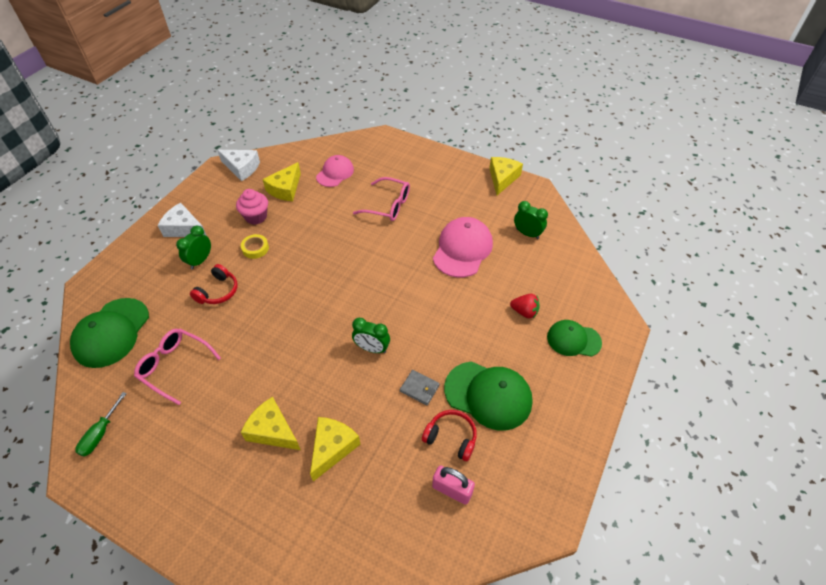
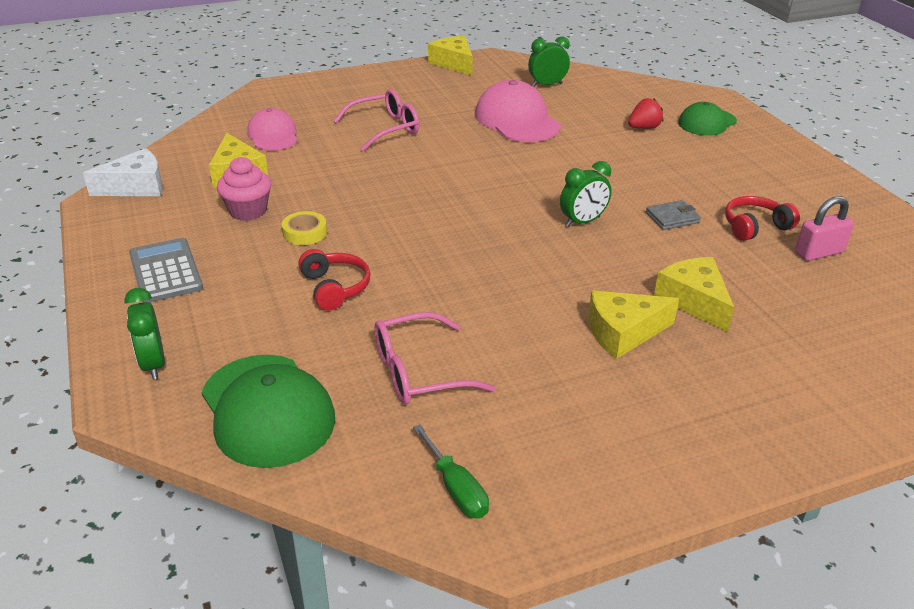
camera: 50 degrees left, 15 degrees down
white cheese [158,203,207,237] -> grey calculator [129,238,203,303]
green clock [176,226,211,269] -> green clock moved to [125,288,165,380]
green cap [444,361,533,431] -> none

